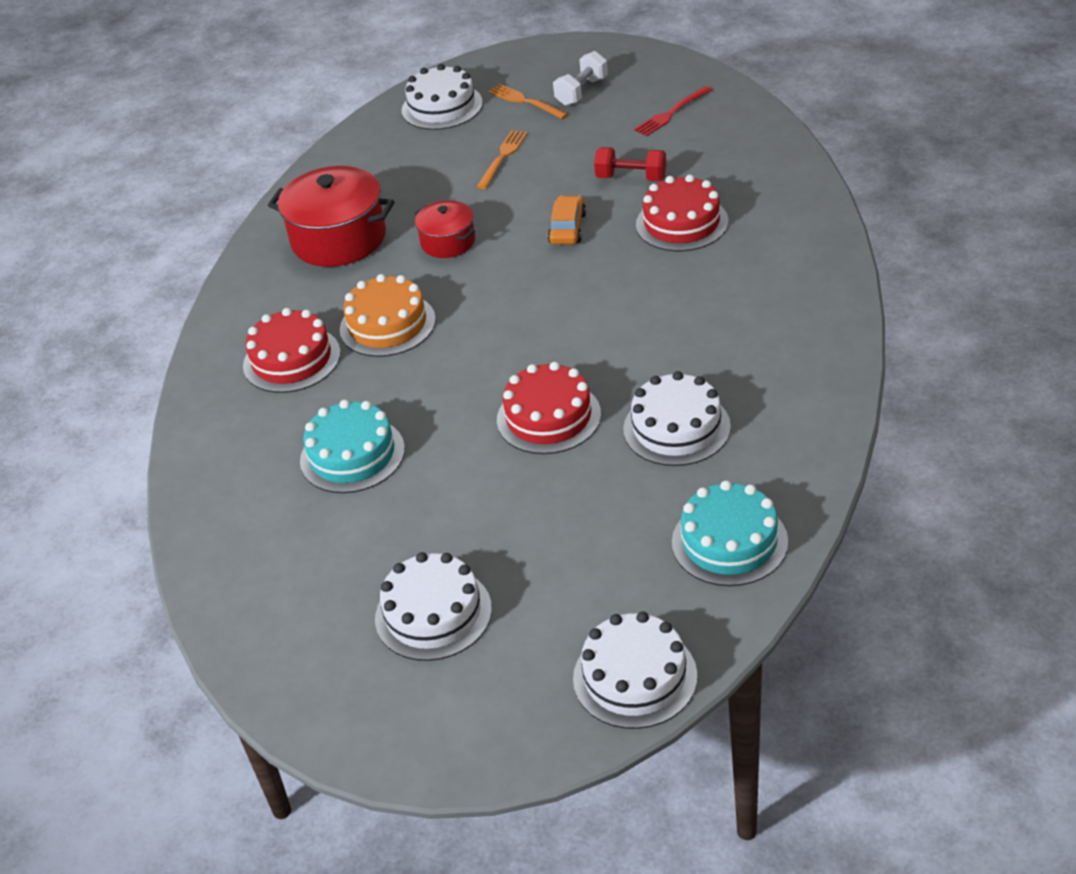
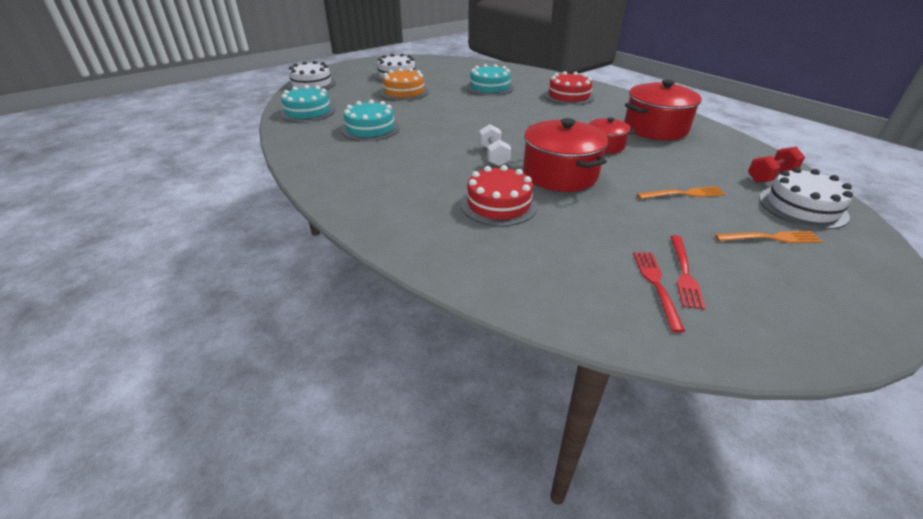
camera: 130 degrees right, 5 degrees down
orange cake [340,274,436,357] -> orange cake moved to [380,68,429,101]
orange fork [477,130,528,189] -> orange fork turned 75 degrees counterclockwise [637,186,725,199]
red cake [497,362,601,454] -> none
orange car [548,196,586,244] -> red pot [523,118,608,192]
white dumbbell [553,51,608,106] -> white dumbbell moved to [479,124,511,166]
red dumbbell [594,147,666,181] -> red dumbbell moved to [748,147,805,182]
white cake [623,371,731,466] -> turquoise cake [341,100,400,141]
none -> red fork [670,235,706,310]

